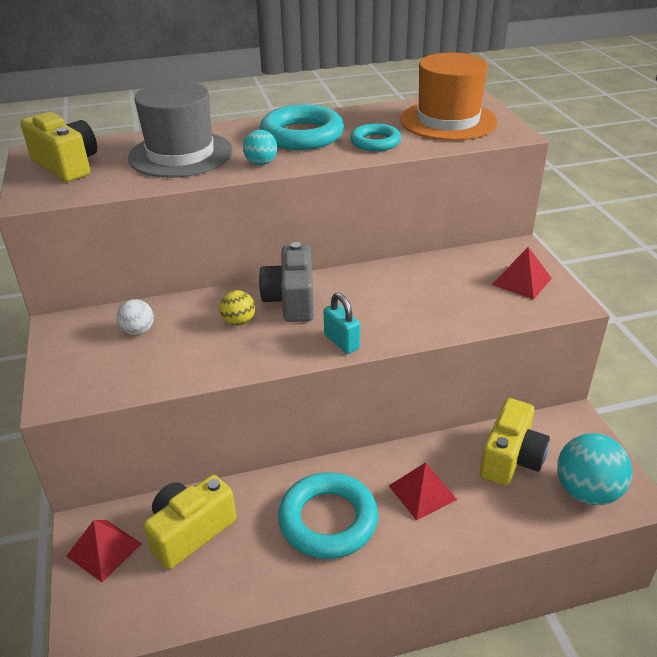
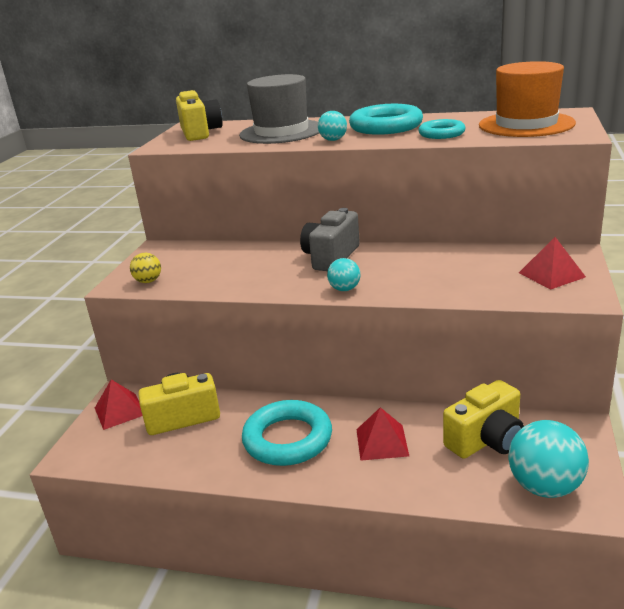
camera: 30 degrees right, 10 degrees down
white ball [117,299,154,335] -> none
yellow ball [219,290,255,326] -> yellow ball moved to [130,253,161,283]
turquoise padlock [324,293,360,354] -> turquoise ball [327,258,360,291]

